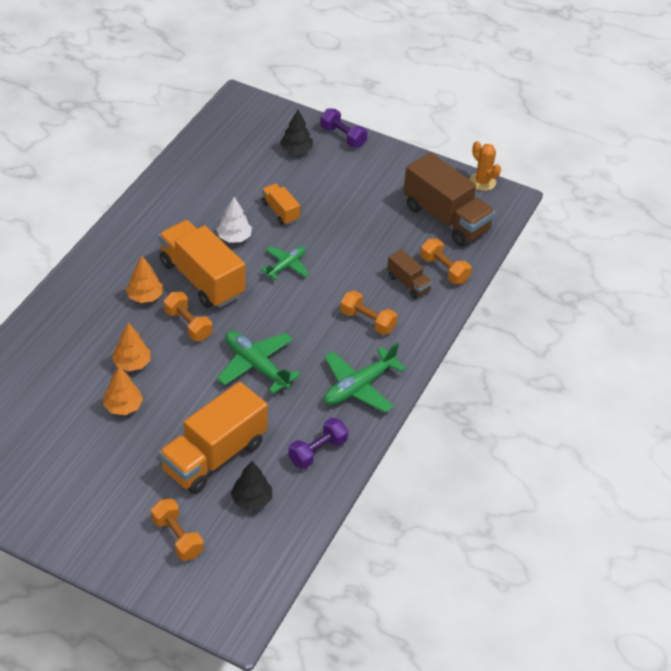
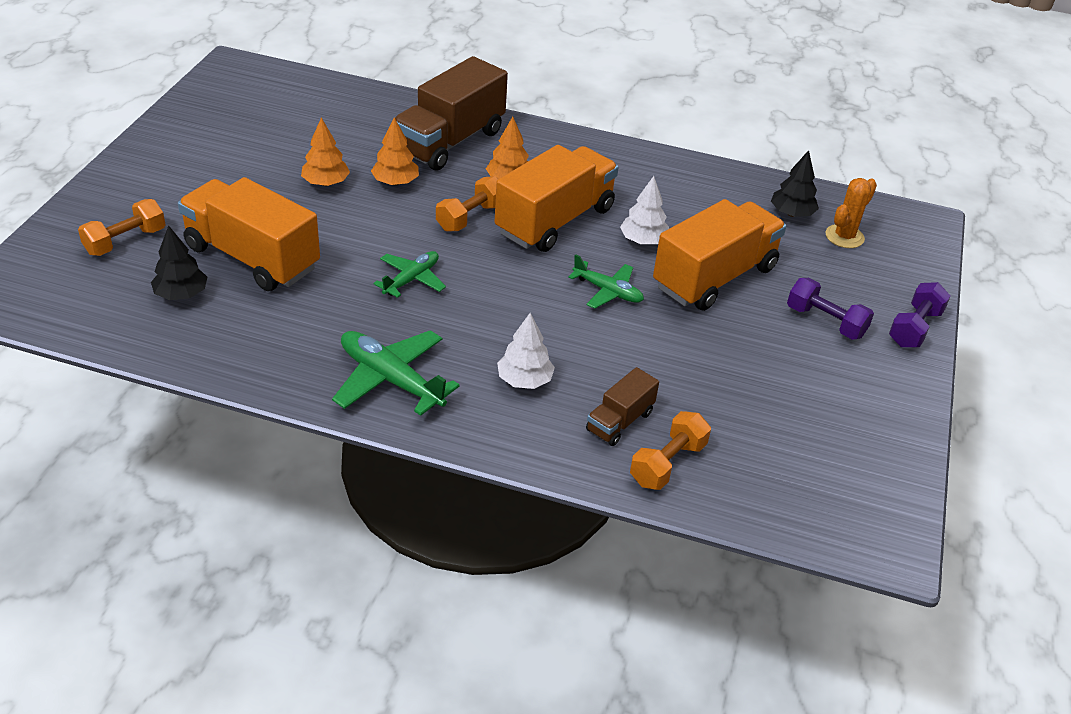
camera: 80 degrees right, 5 degrees down
green plane [217,331,301,394] -> green plane [374,251,446,298], size x0.63
orange truck [262,184,300,225] -> orange truck [653,199,786,311], size x2.03
black tree [280,110,313,154] -> black tree moved to [771,150,819,217]
purple dumbbell [288,418,348,469] -> purple dumbbell moved to [787,278,874,340]
orange dumbbell [340,290,397,335] -> white tree [497,313,555,389]
brown truck [403,152,495,246] -> brown truck moved to [392,56,508,171]
orange cactus [469,141,501,191] -> orange cactus moved to [826,178,877,248]

